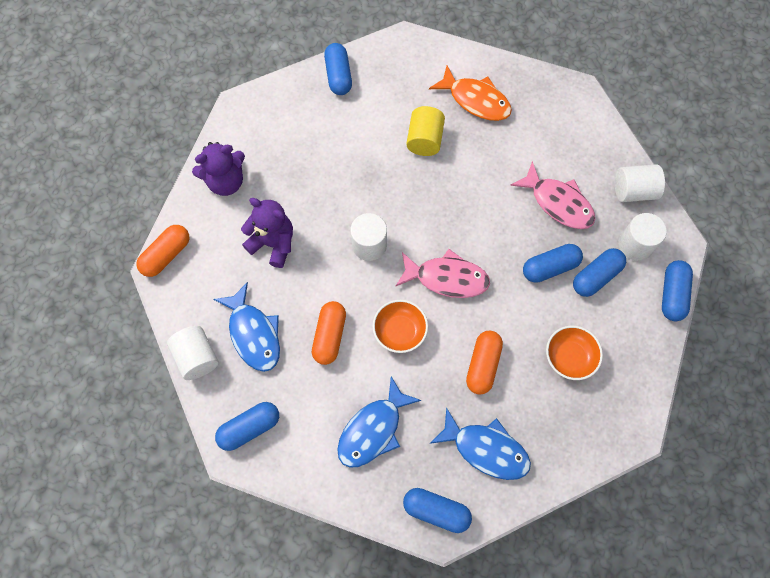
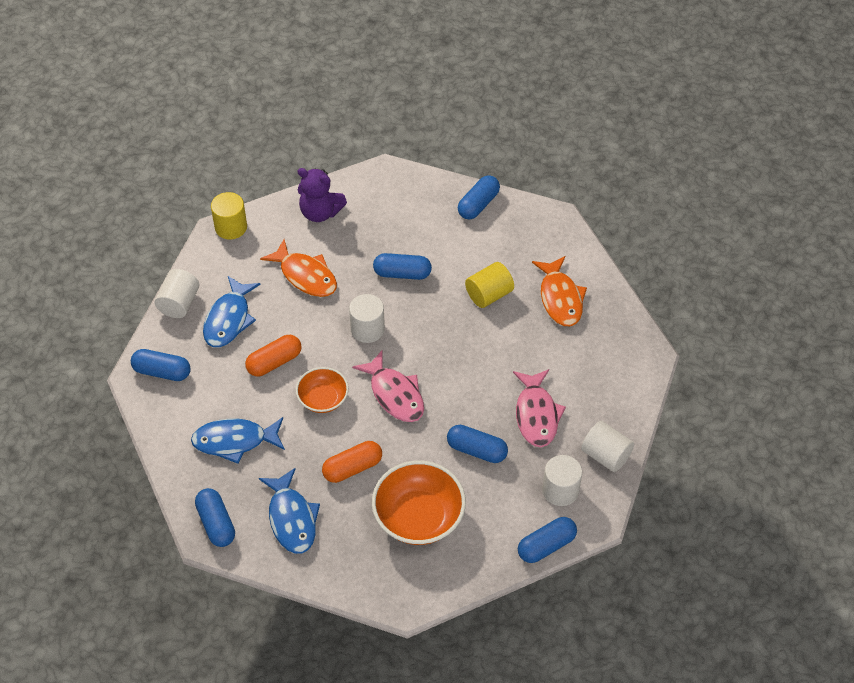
camera: 45 degrees right, 15 degrees down
orange capsule [136,225,189,277] -> yellow cylinder [211,192,247,240]
purple teddy bear [241,198,293,268] -> orange fish [260,239,337,297]
orange bowl [546,326,603,380] -> orange bowl [372,461,466,545], size x1.67
blue capsule [573,248,626,297] -> blue capsule moved to [373,253,432,280]

